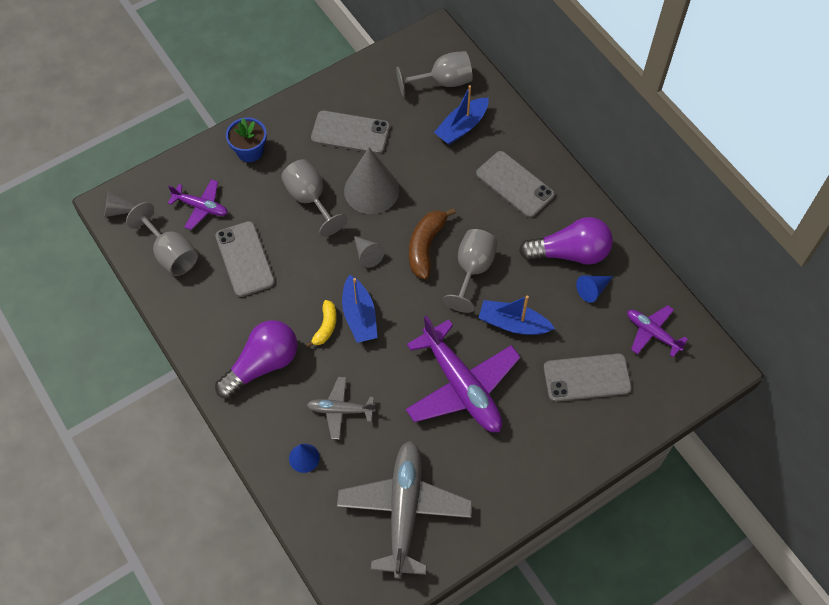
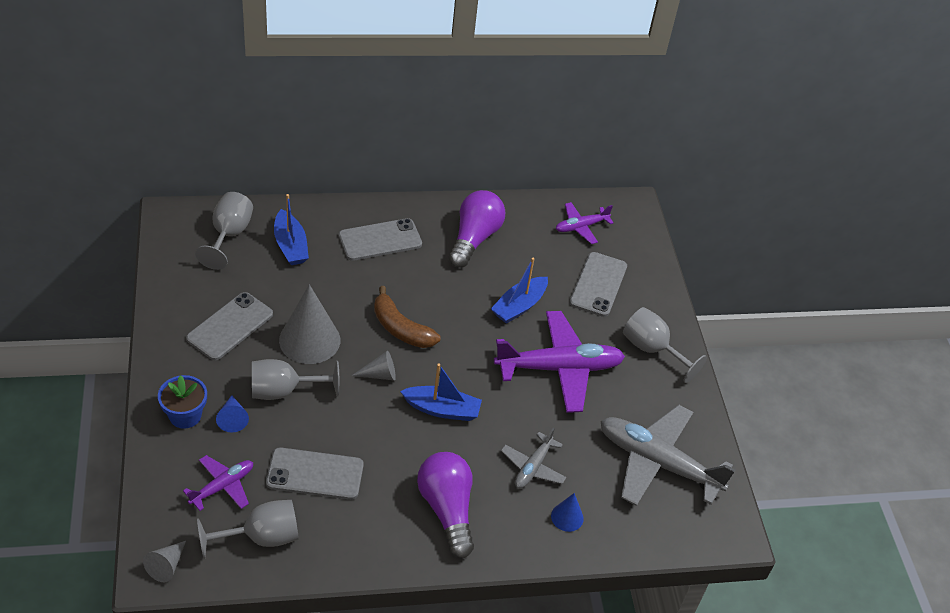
camera: 70 degrees left, 15 degrees down
yellow banana [306,300,337,348] -> none
grey goblet [443,229,498,313] -> grey goblet moved to [623,307,707,383]
blue cone [576,275,613,303] -> blue cone moved to [216,395,249,432]

